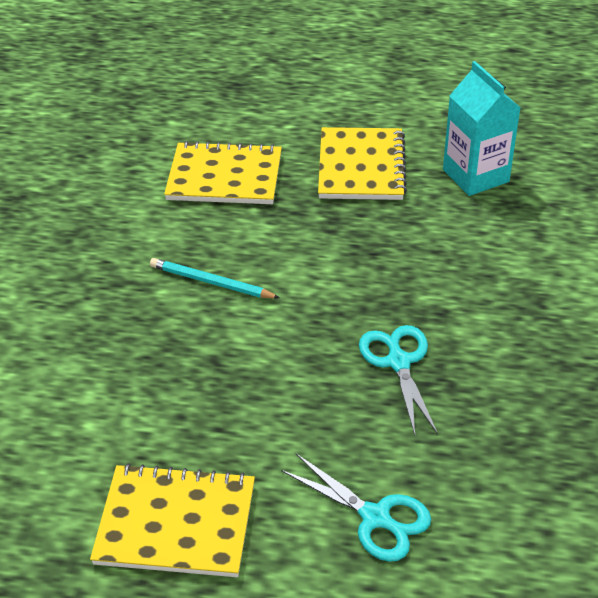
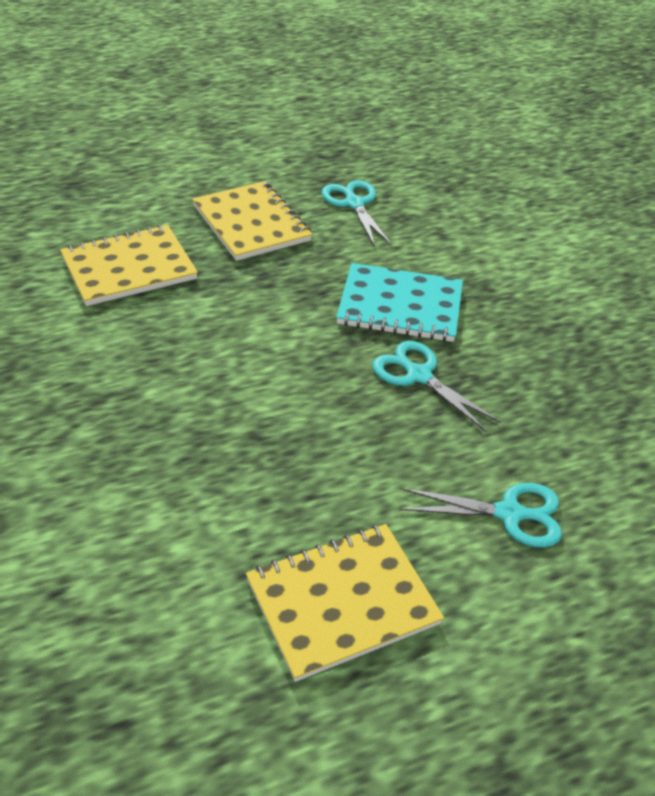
camera: 35 degrees left, 0 degrees up
turquoise pencil [150,258,280,299] -> none
turquoise carton [443,61,520,196] -> turquoise scissors [322,180,392,247]
none -> turquoise notebook [336,263,463,342]

